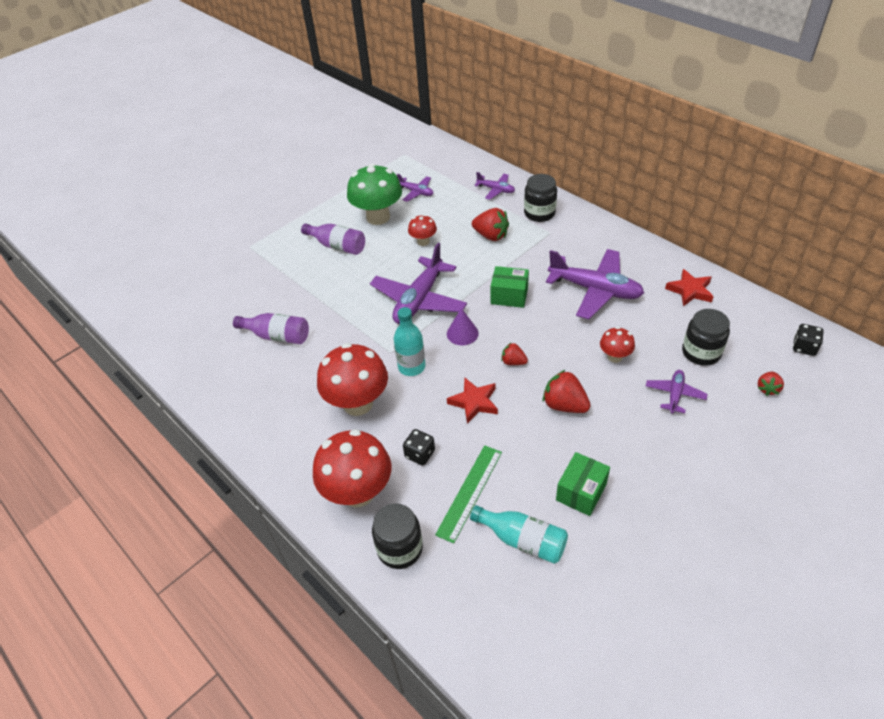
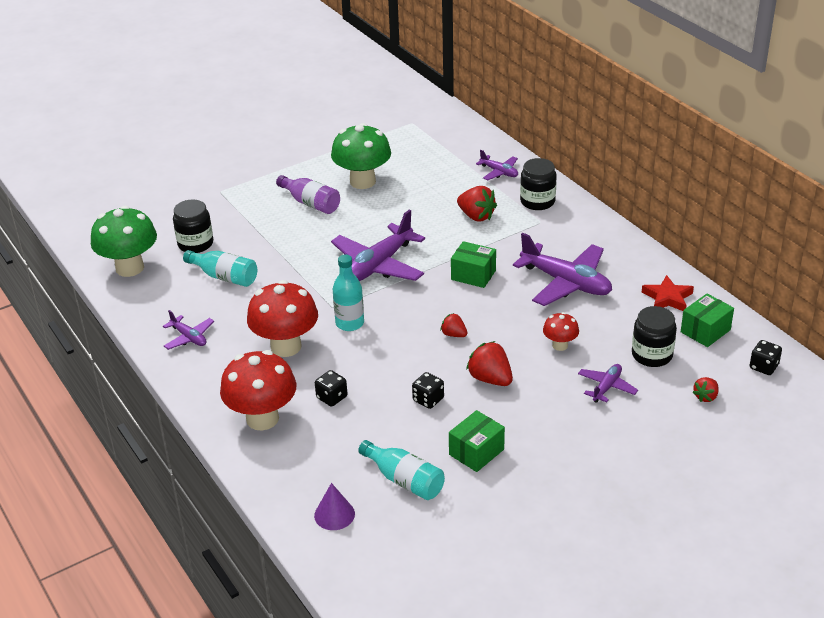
camera: 10 degrees right, 10 degrees down
purple bottle [233,313,309,344] -> turquoise bottle [183,250,257,287]
black jar [372,504,423,569] -> black jar moved to [173,200,213,253]
purple plane [397,174,433,202] -> purple plane moved to [163,310,214,350]
red mushroom [408,214,437,246] -> none
green ruler [435,445,502,544] -> none
purple cone [447,308,479,345] -> purple cone moved to [314,483,355,530]
red star [447,378,498,424] -> none
none -> green mushroom [91,206,157,277]
none -> black dice [412,372,444,409]
none -> green box [681,294,734,347]

